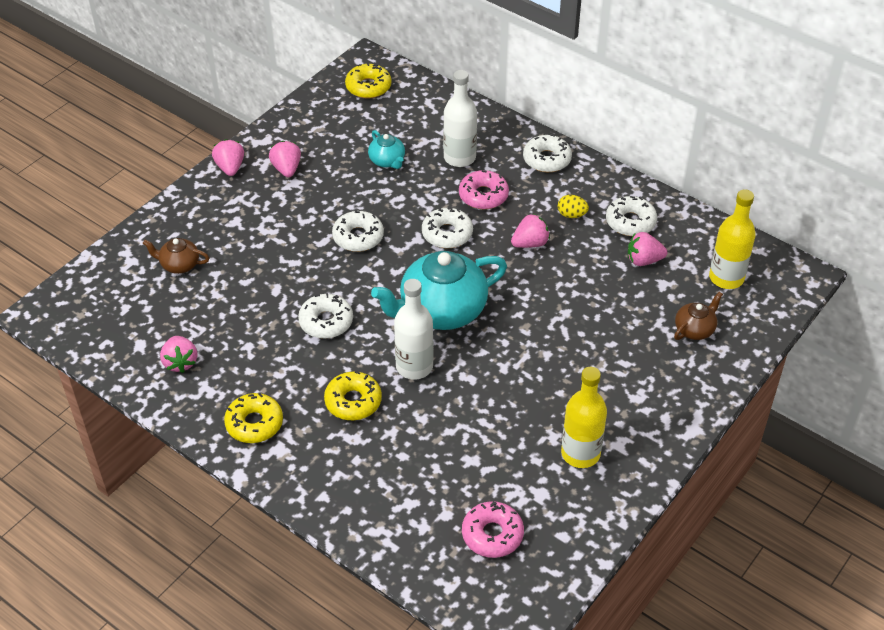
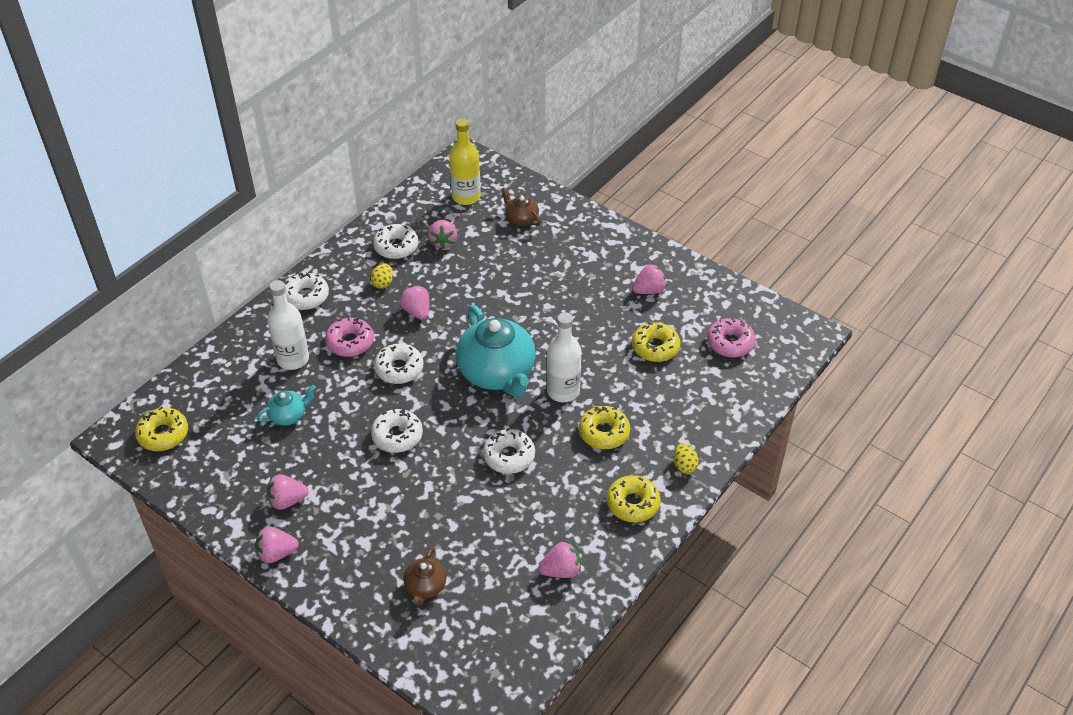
camera: 90 degrees left, 0 degrees up
yellow bottle [561,367,607,468] -> pink strawberry [632,264,667,294]
none -> yellow donut [632,322,681,362]
none -> yellow egg [674,443,699,474]

